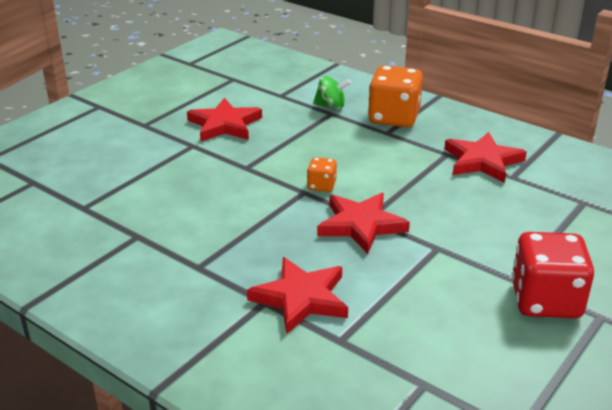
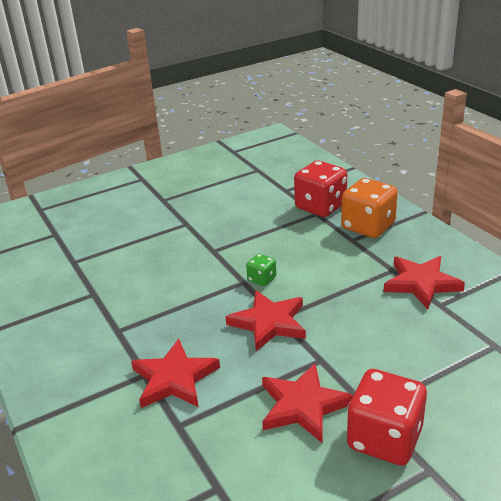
camera: 25 degrees right, 0 degrees up
red star [187,98,262,141] -> red star moved to [262,364,354,443]
orange dice [307,157,337,192] -> green dice [246,254,276,286]
green spinning top [313,76,351,109] -> red dice [294,161,347,217]

